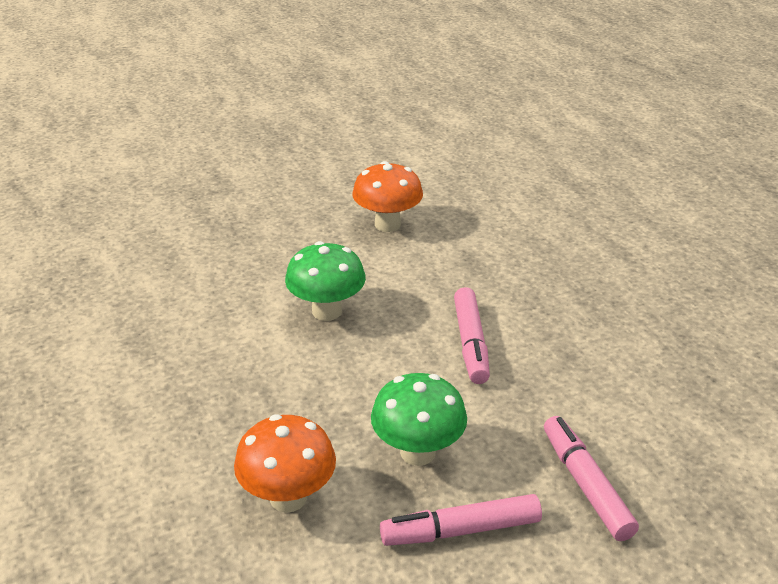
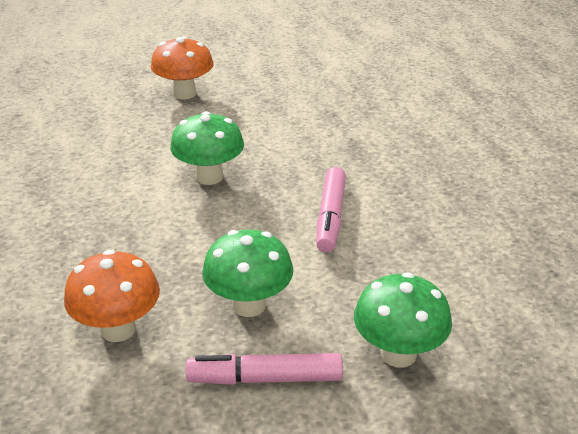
camera: 10 degrees right, 0 degrees up
orange mushroom [353,161,423,232] -> orange mushroom moved to [151,37,213,100]
pink marker [544,416,639,541] -> green mushroom [354,272,452,367]

